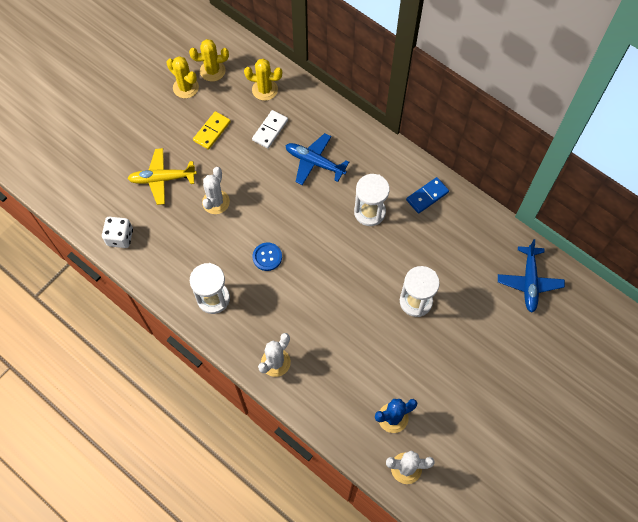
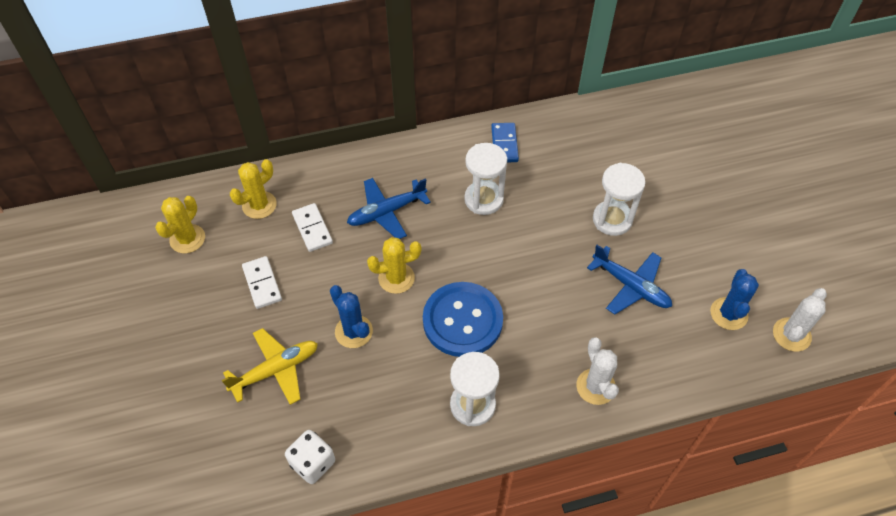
camera: 55 degrees left, 10 degrees down
yellow plane [127,148,197,205] -> yellow plane turned 150 degrees counterclockwise [222,328,318,405]
yellow cactus [166,56,199,98] -> yellow cactus moved to [367,237,421,294]
yellow domino [193,111,231,150] -> white domino [242,256,282,309]
white cactus [202,167,230,214] -> blue cactus [330,285,373,348]
blue button [253,242,282,271] -> blue button [423,282,503,357], size x2.04
blue plane [498,239,565,313] -> blue plane moved to [587,245,672,314]

